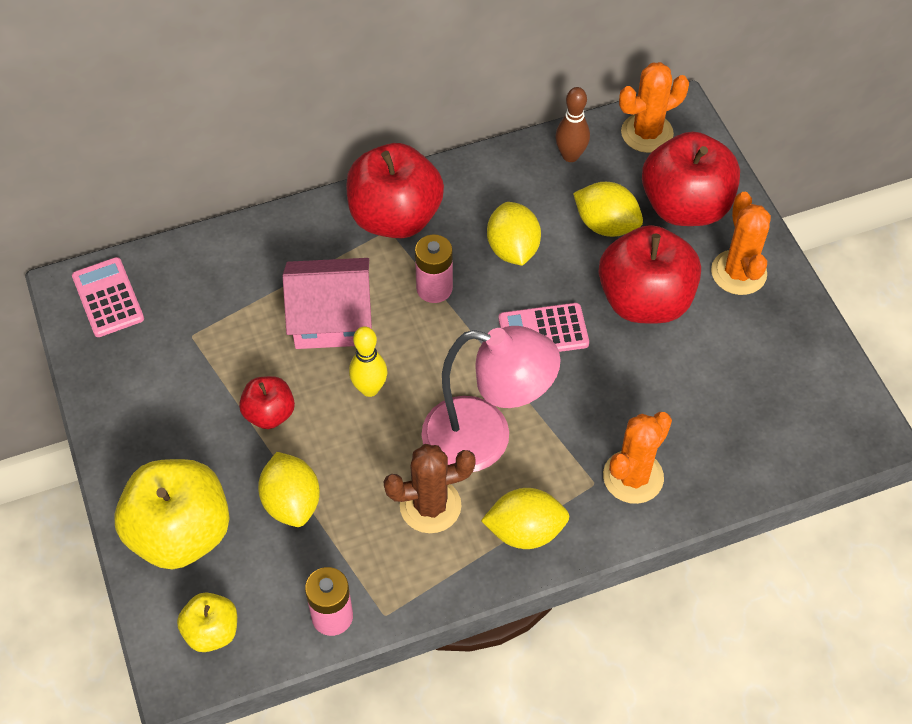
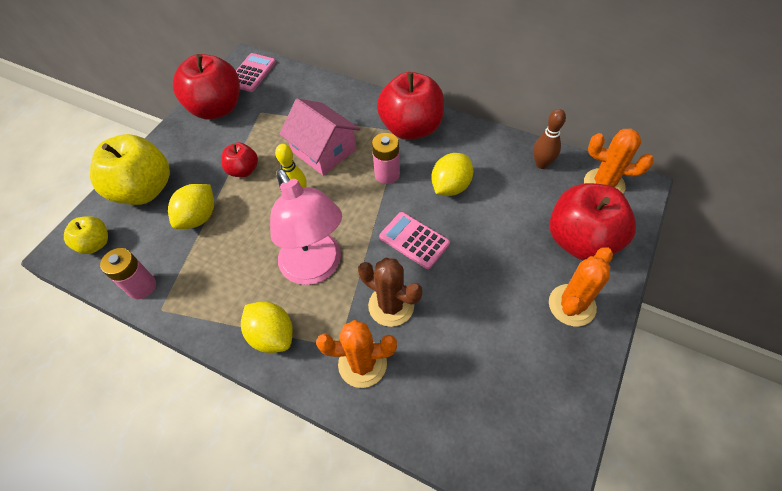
camera: 50 degrees right, 0 degrees up
brown cactus [384,444,476,533] -> brown cactus moved to [358,258,422,327]
yellow lemon [573,182,643,237] -> none
red apple [599,225,701,324] -> red apple moved to [173,54,240,120]

